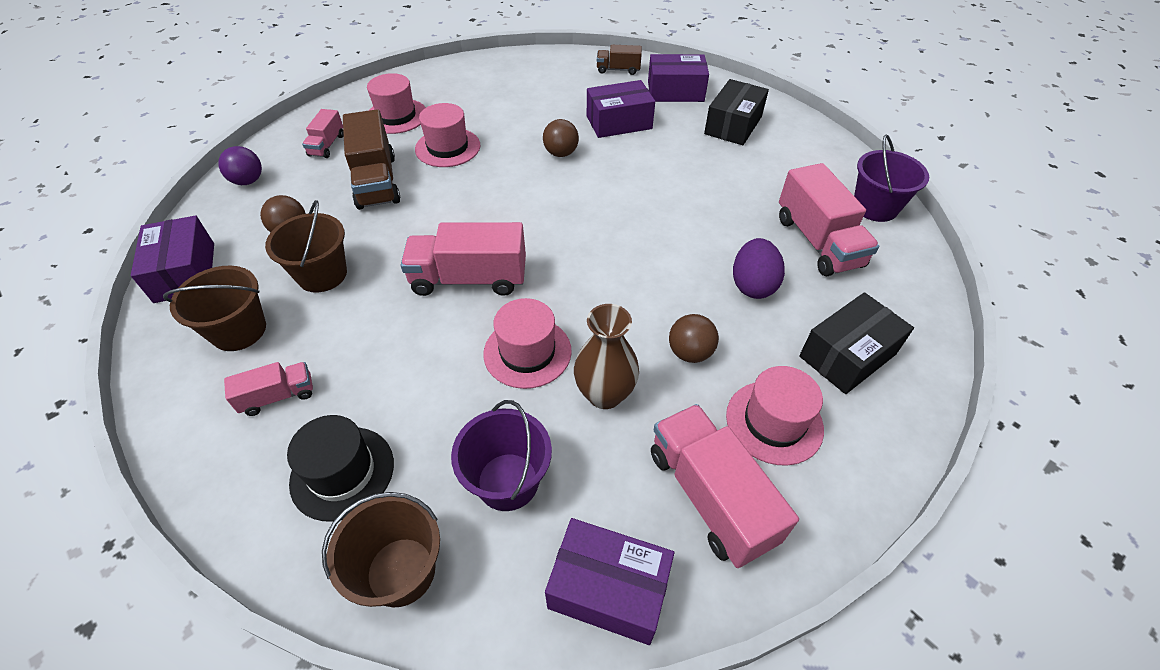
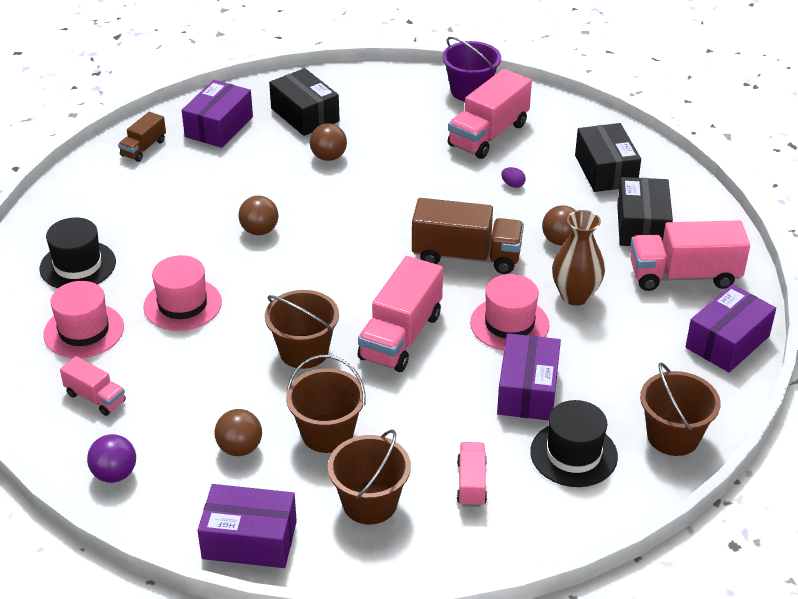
camera: 65 degrees left, 10 degrees down
brown truck [343,109,400,210] -> brown truck moved to [412,198,524,274]
purple bucket [451,400,552,511] -> none
purple box [587,80,655,138] -> purple box moved to [497,333,561,420]
pink hat [726,366,824,466] -> black box [617,177,673,246]
purple egg [733,238,785,299] -> purple egg [501,167,526,188], size x0.46
pink truck [779,163,879,276] -> pink truck turned 120 degrees clockwise [448,69,532,159]
none -> black hat [39,217,116,288]
none -> brown bucket [265,290,339,369]
none -> brown ball [310,123,347,161]

